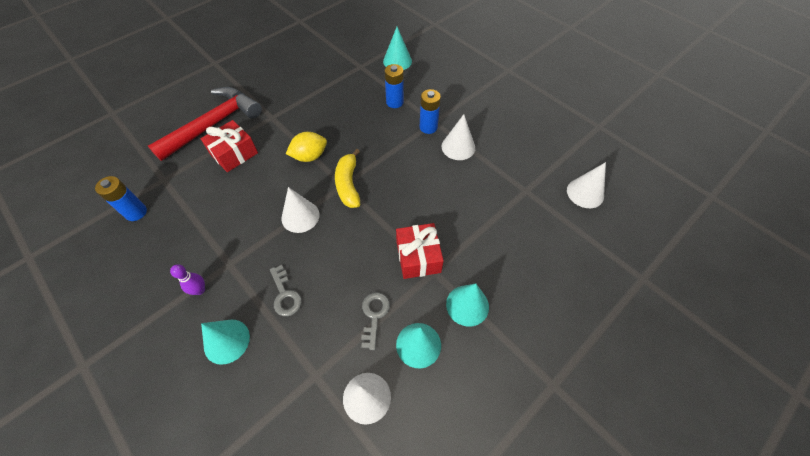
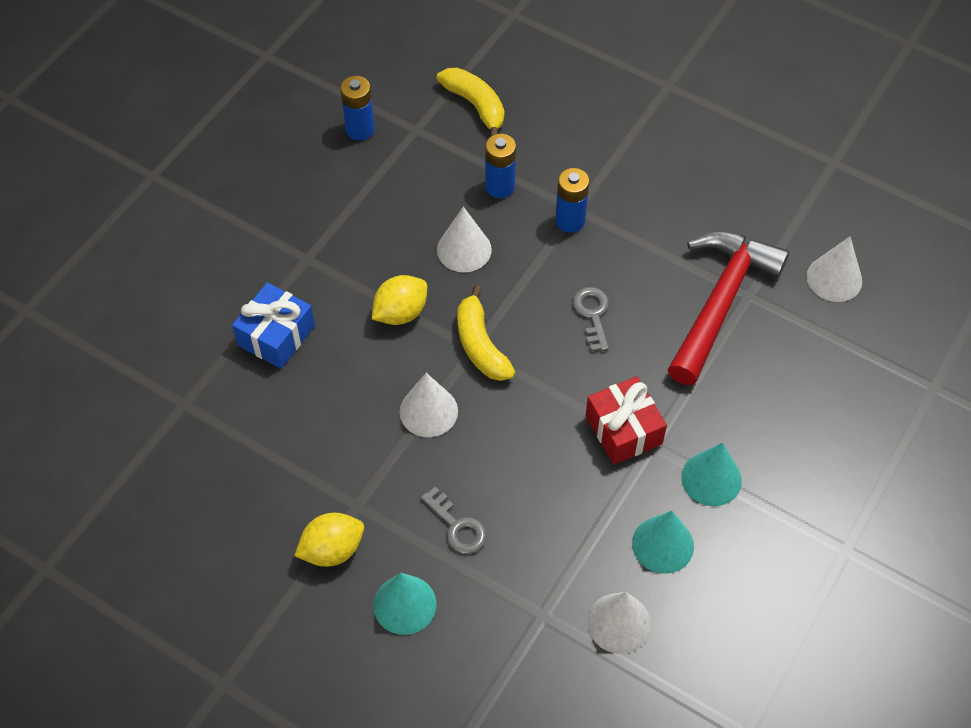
camera: 15 degrees left, 0 degrees up
blue battery [95,176,147,221] -> blue battery moved to [340,76,375,140]
red hammer [148,87,262,161] -> red hammer moved to [668,231,789,385]
purple bowling pin [170,264,205,295] -> yellow lemon [294,513,364,567]
red gift [201,120,258,172] -> blue gift [232,282,315,369]
grey key [361,292,390,350] -> grey key moved to [572,287,609,352]
turquoise cone [383,27,412,70] -> yellow banana [436,68,504,137]
white cone [442,114,475,160] -> white cone moved to [437,207,492,272]

